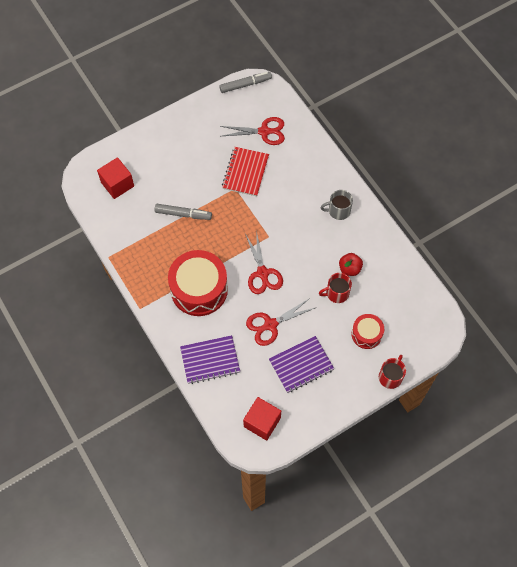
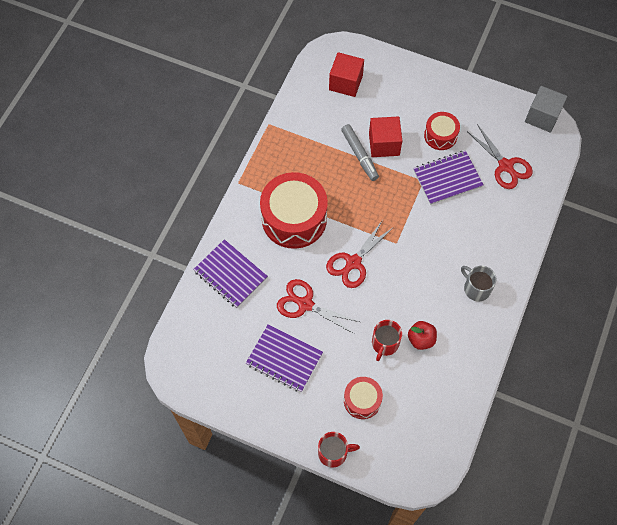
camera: 55 degrees right, 0 degrees up
grey marker [219,72,272,93] -> grey cube [525,86,567,133]
red notebook [222,147,269,196] -> purple notebook [413,150,483,205]
red cube [243,397,281,441] -> red cube moved to [369,116,402,157]
red mug [319,273,352,303] -> red mug turned 105 degrees counterclockwise [372,320,402,361]
none -> red drum [424,112,460,150]

